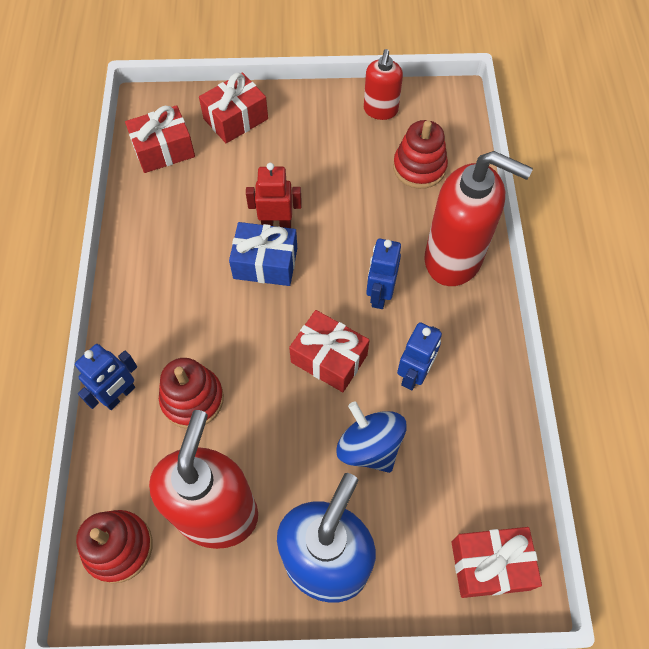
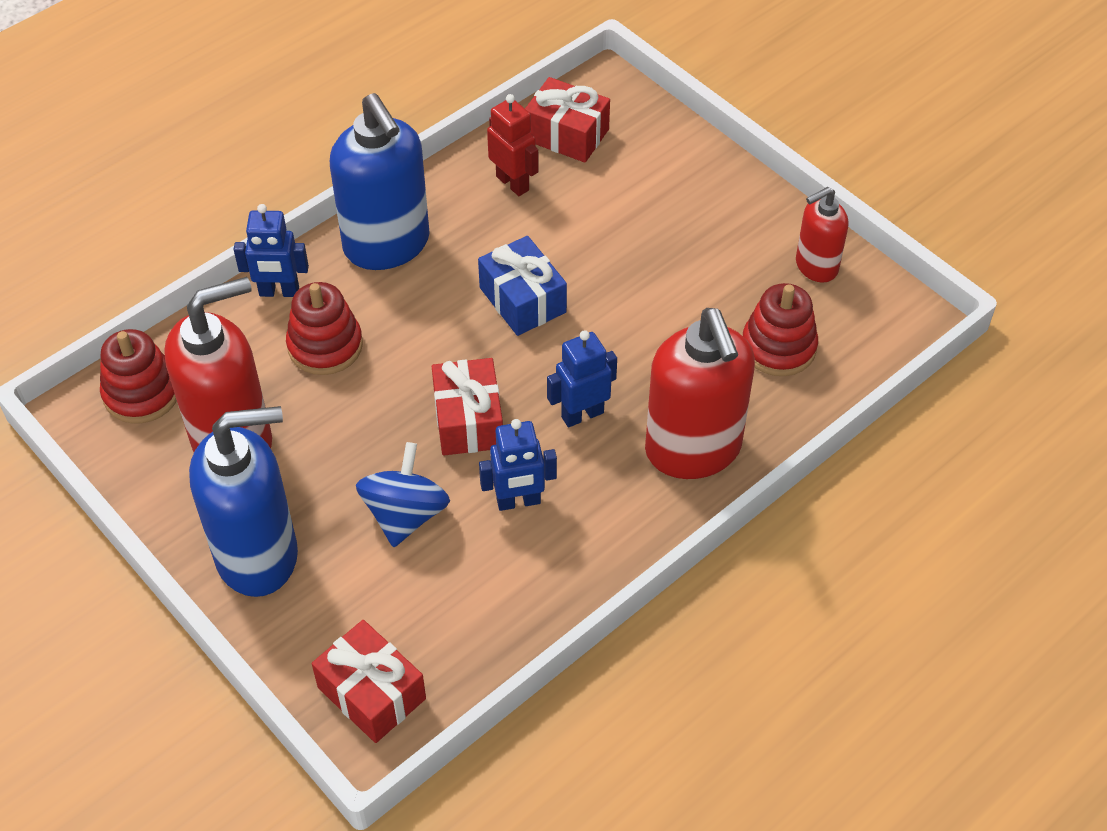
camera: 50 degrees right, 10 degrees down
red gift [199,72,268,143] -> none
red robot [246,163,302,228] -> red robot moved to [487,94,539,196]
none -> blue soap dispenser [330,93,430,270]

